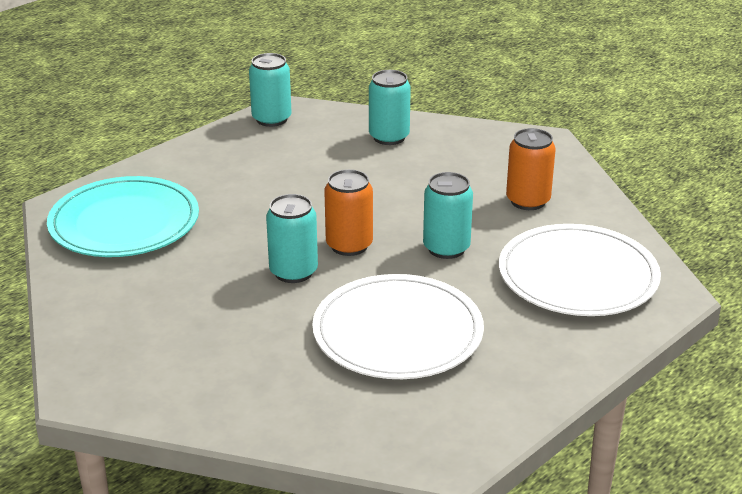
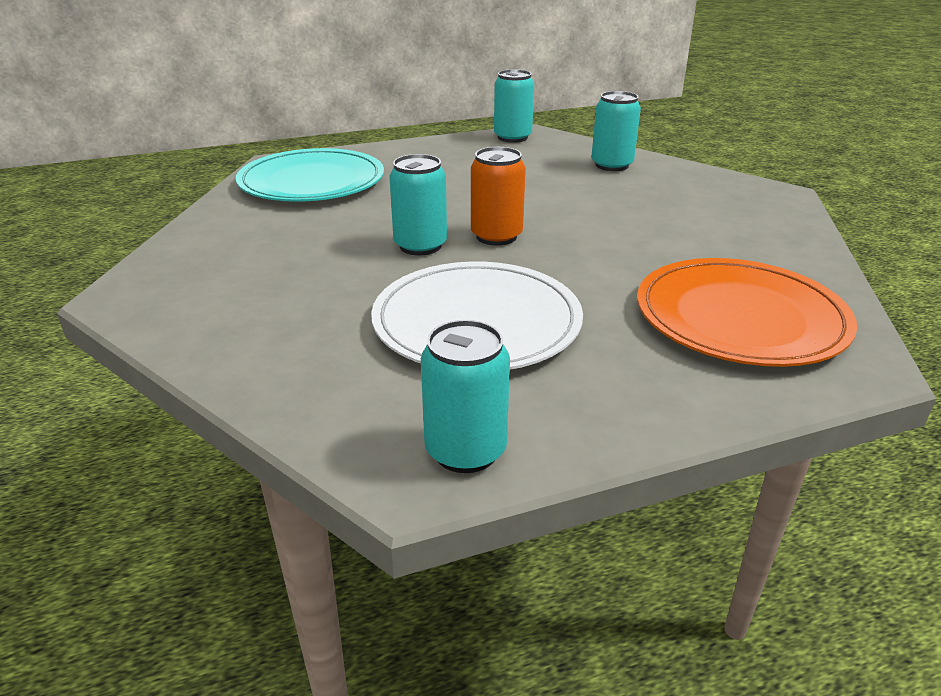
camera: 25 degrees right, 0 degrees up
turquoise can [423,172,473,259] -> turquoise can moved to [421,320,510,473]
white plate [499,224,661,316] -> orange plate [637,258,857,367]
orange can [506,128,556,210] -> none

